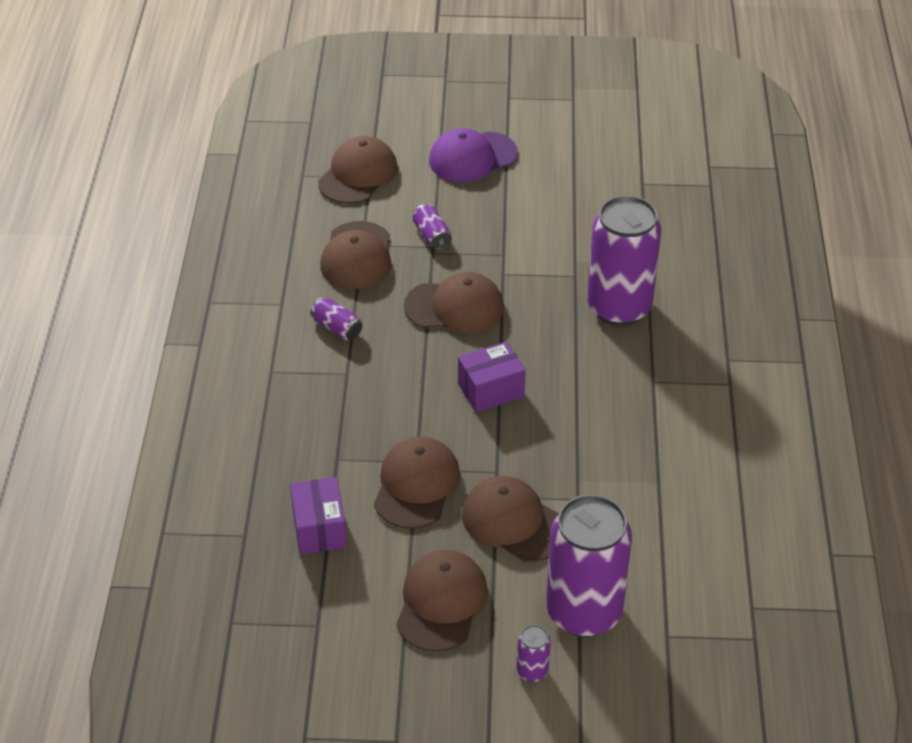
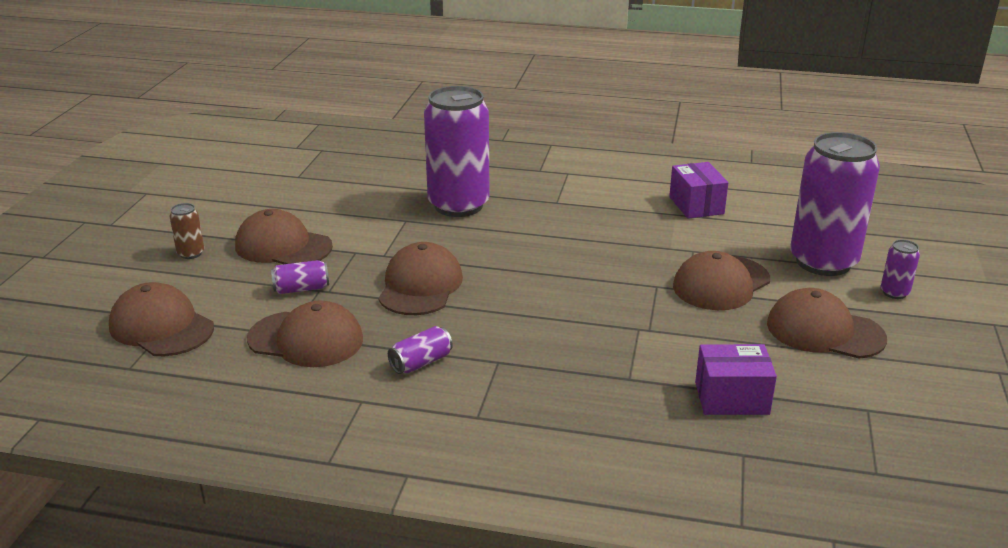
camera: 80 degrees left, 15 degrees down
brown cap [374,436,460,529] -> brown cap moved to [235,209,333,264]
purple cap [429,128,518,182] -> brown can [169,203,204,259]
purple box [458,341,526,413] -> purple box moved to [669,162,728,219]

